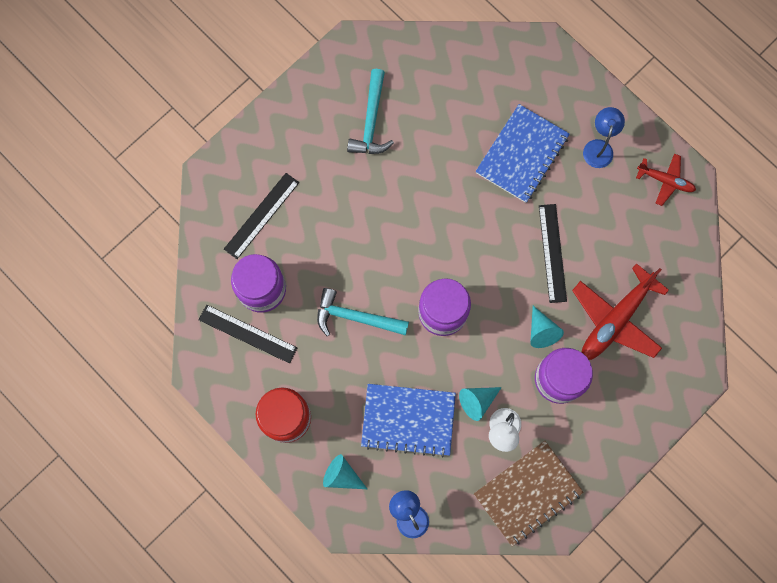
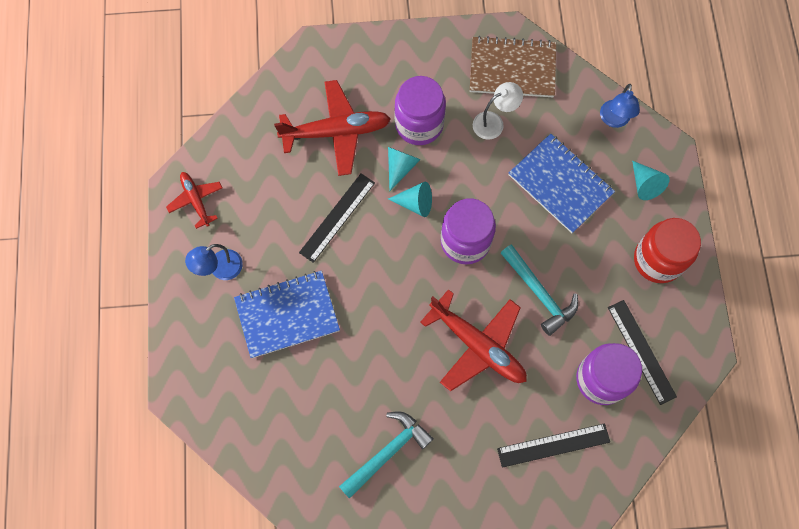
camera: 140 degrees left, 5 degrees down
turquoise cone [459,387,502,421] -> turquoise cone moved to [388,182,432,217]
none -> red plane [420,289,527,392]

